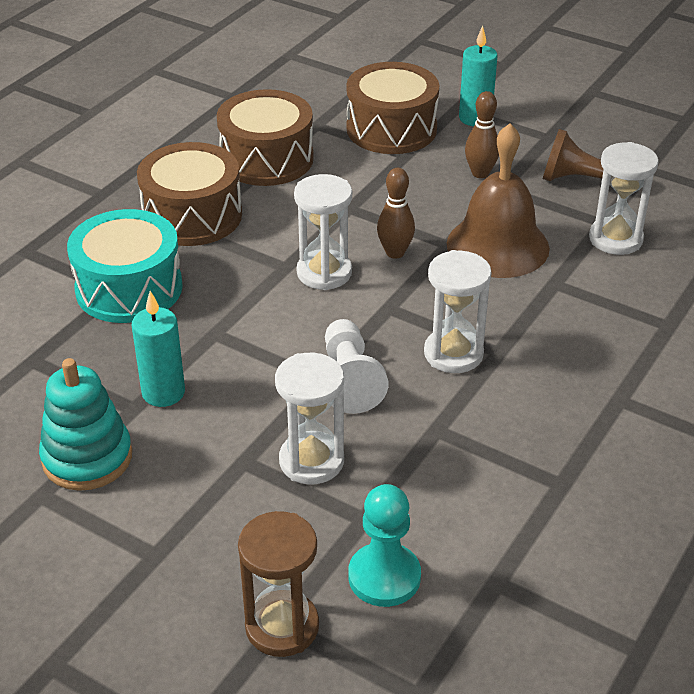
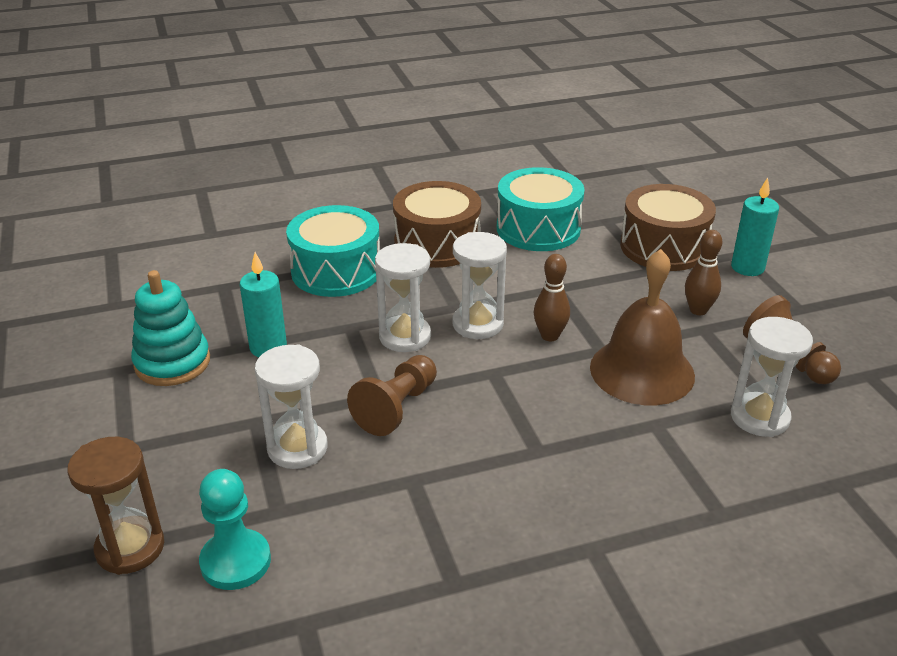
camera: 40 degrees right, 5 degrees down
brown drum [217,89,314,186] -> turquoise drum [497,167,585,251]
white pawn [325,319,388,414] -> brown pawn [347,355,437,436]
white hourglass [424,250,492,373] -> white hourglass moved to [375,243,431,352]

